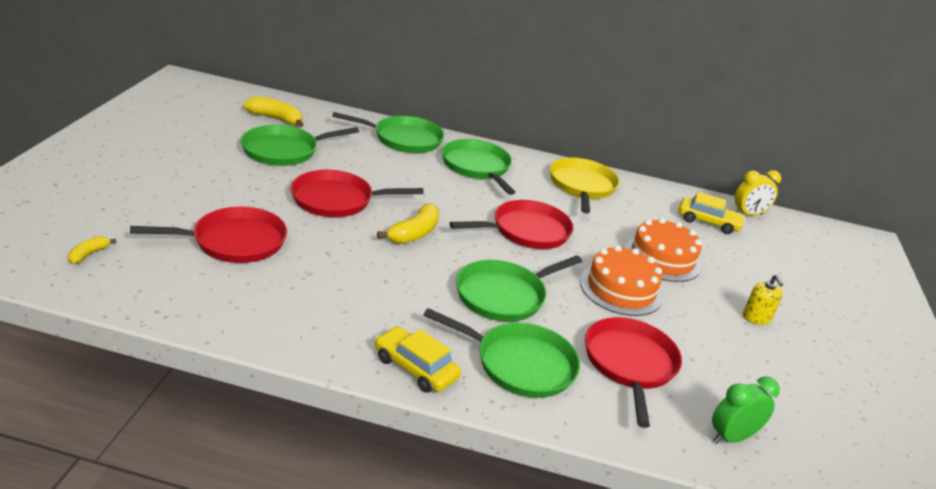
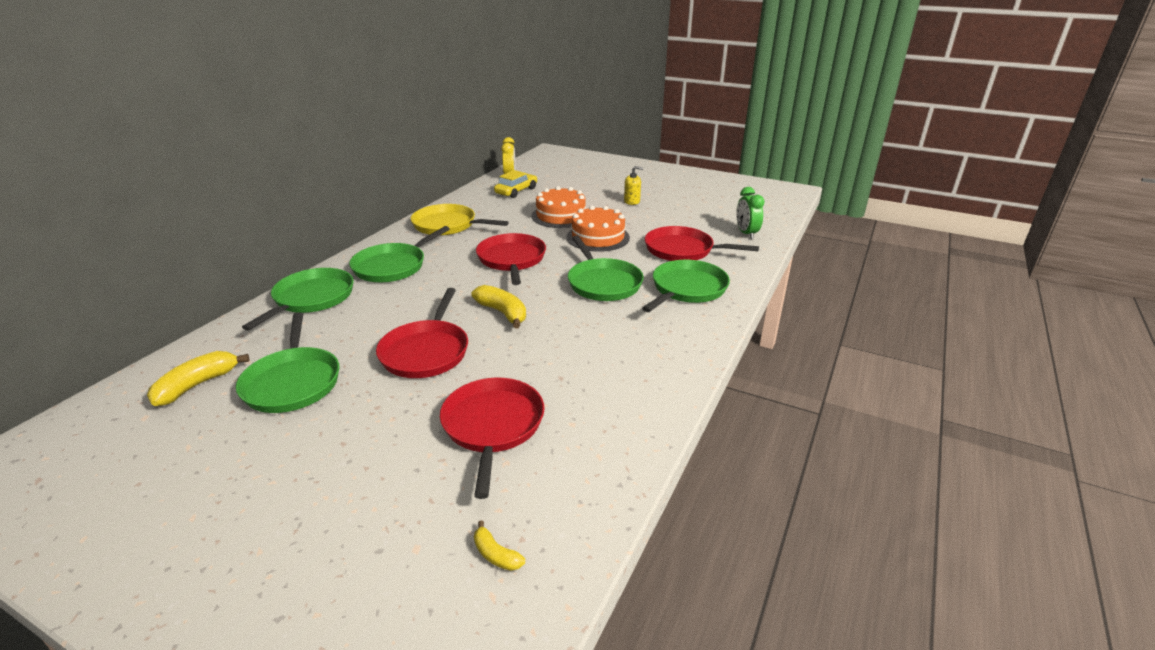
camera: 70 degrees left, 0 degrees up
yellow car [375,326,461,393] -> none
green pan [442,139,515,195] -> green pan turned 45 degrees counterclockwise [349,226,450,282]

